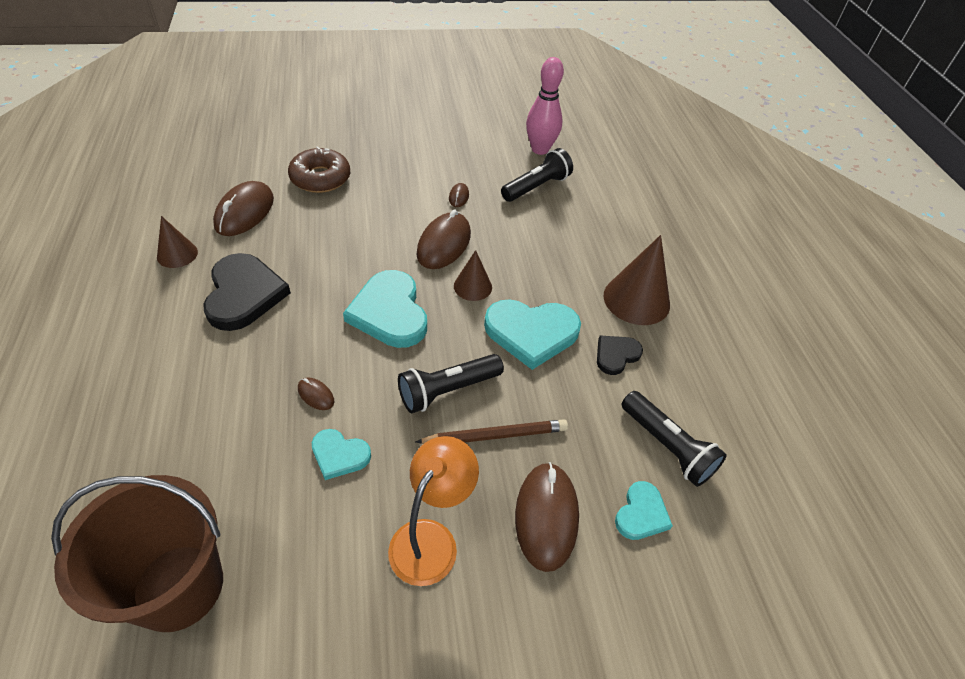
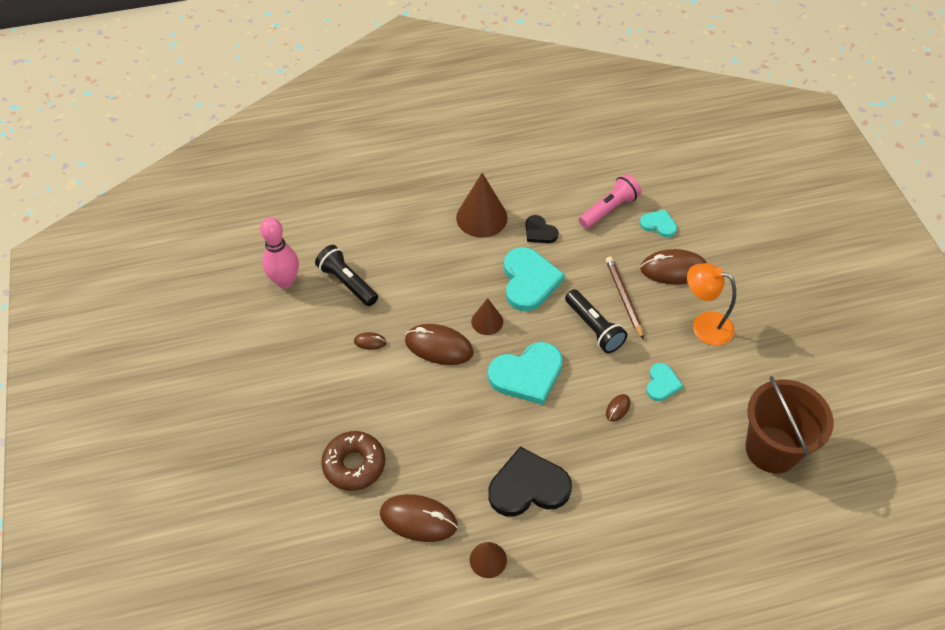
camera: 90 degrees left, 5 degrees up
black flashlight [621,391,727,487] -> pink flashlight [579,174,641,229]

